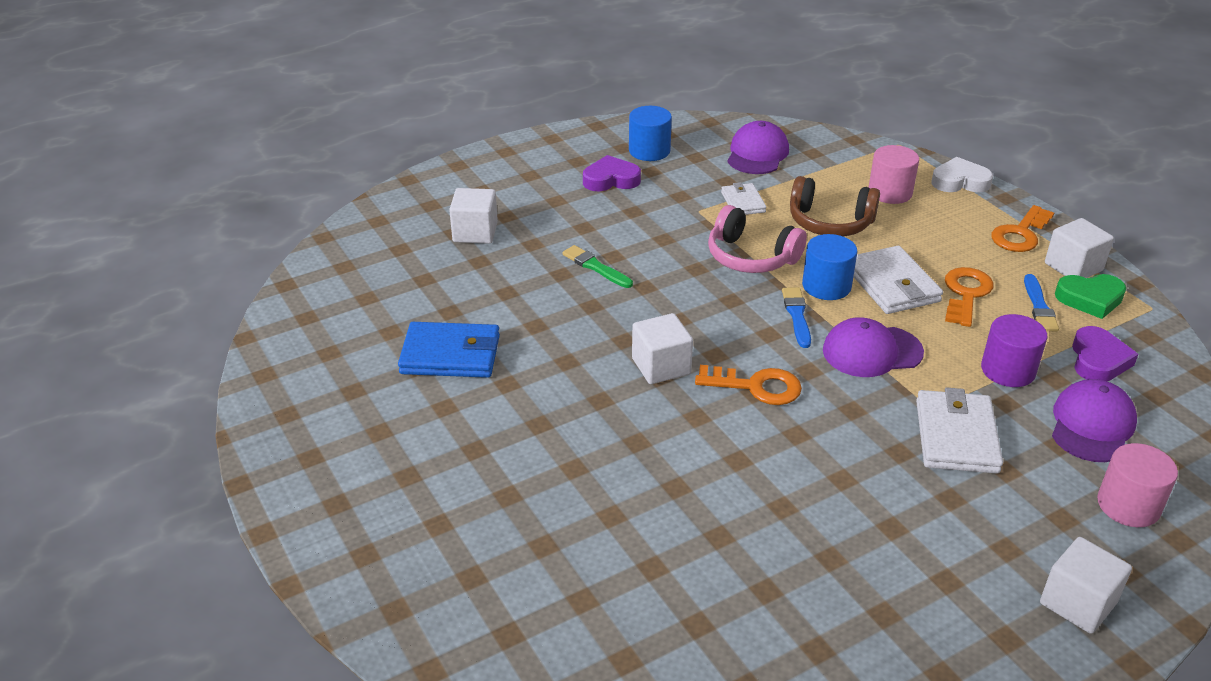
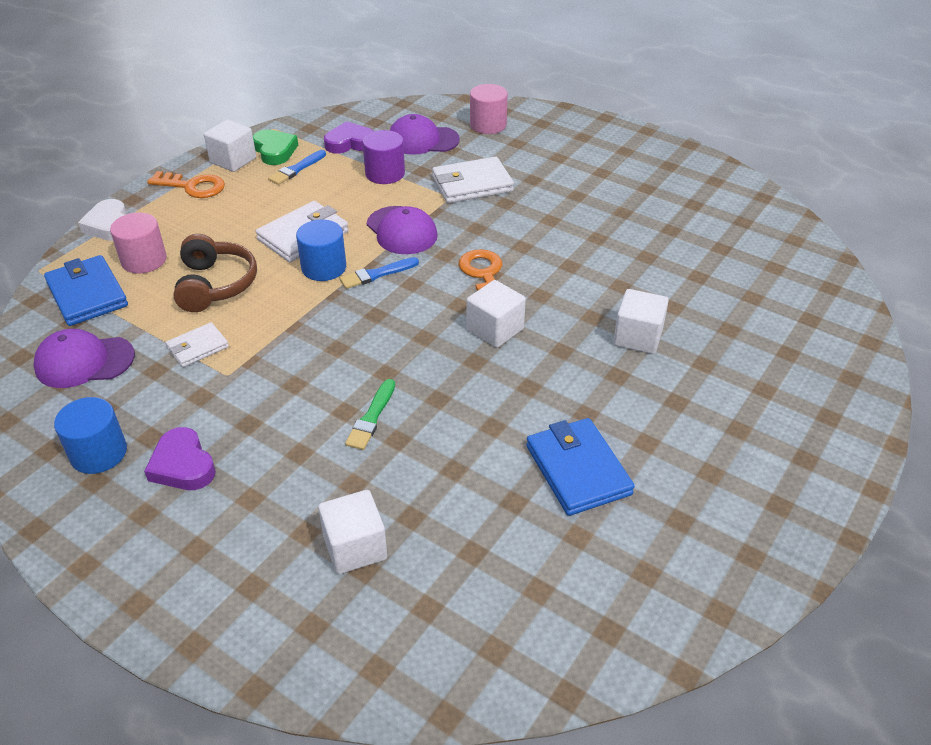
camera: 115 degrees left, 5 degrees up
pink headphones [708,205,807,273] -> none
orange key [945,267,994,327] -> none
blue brush [1024,274,1059,332] -> blue brush turned 150 degrees clockwise [268,150,326,185]
white cube [1040,537,1132,634] -> white cube moved to [613,289,669,354]
none -> blue wallet [44,255,128,326]

